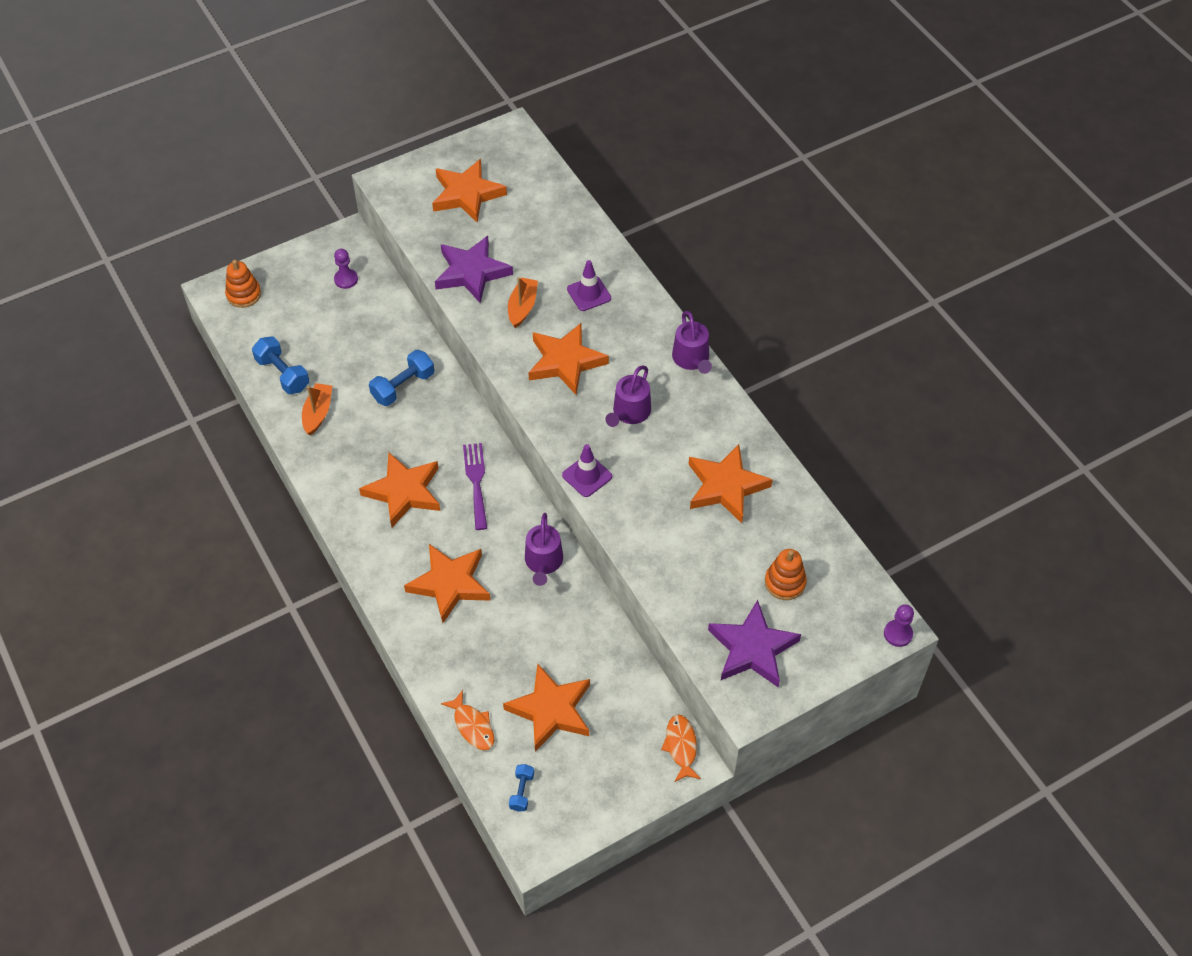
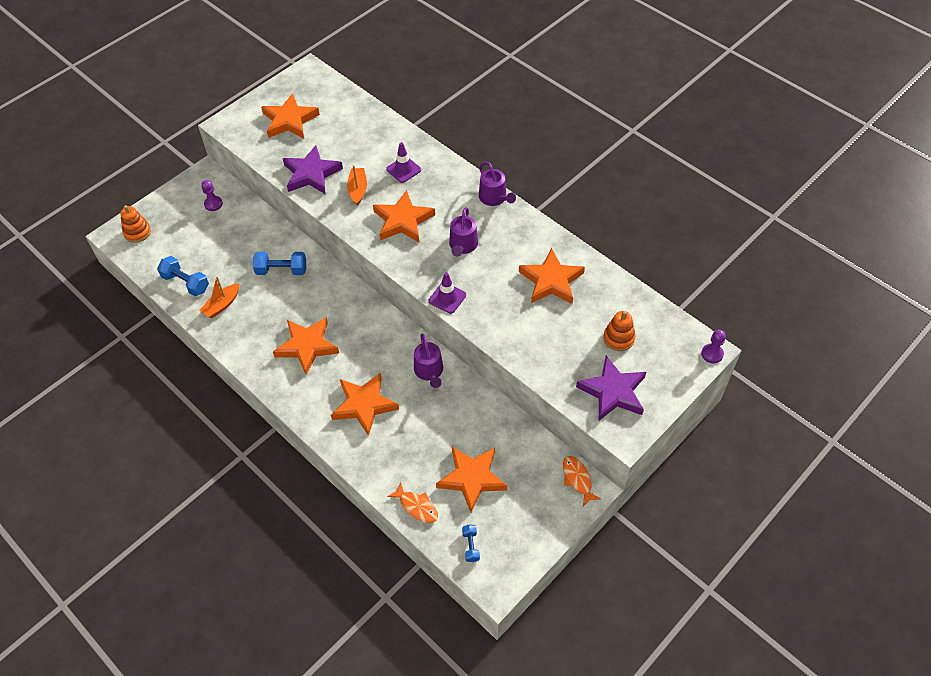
camera: 15 degrees left, 0 degrees up
orange boat [302,383,332,436] -> orange boat turned 135 degrees counterclockwise [199,277,240,318]
blue dumbbell [369,350,434,406] -> blue dumbbell turned 60 degrees clockwise [253,252,306,275]
purple fork [463,443,487,530] -> none

